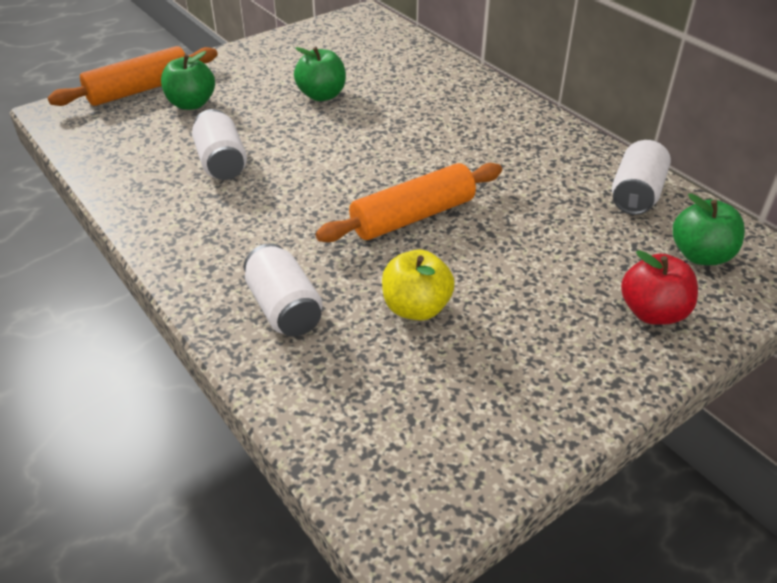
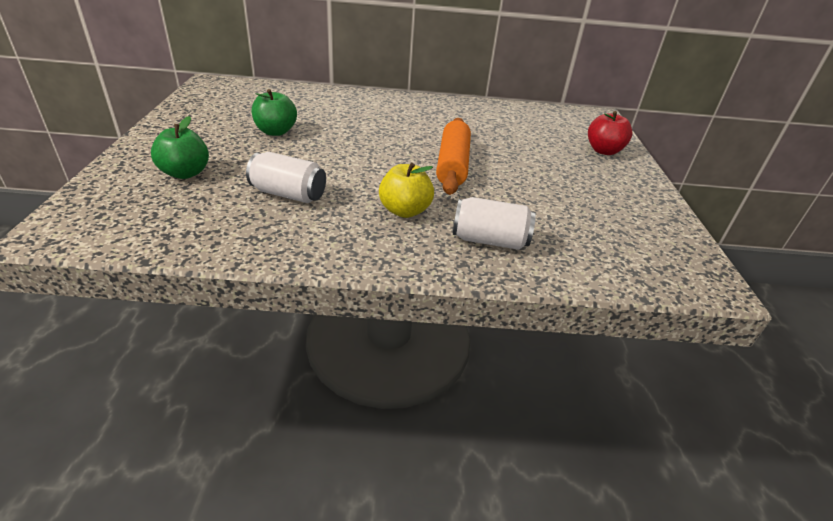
camera: 55 degrees left, 5 degrees down
orange rolling pin [47,46,218,106] -> none
yellow apple [382,250,455,321] -> yellow apple moved to [379,163,434,218]
white can [612,140,671,215] -> none
green apple [673,193,745,265] -> none

